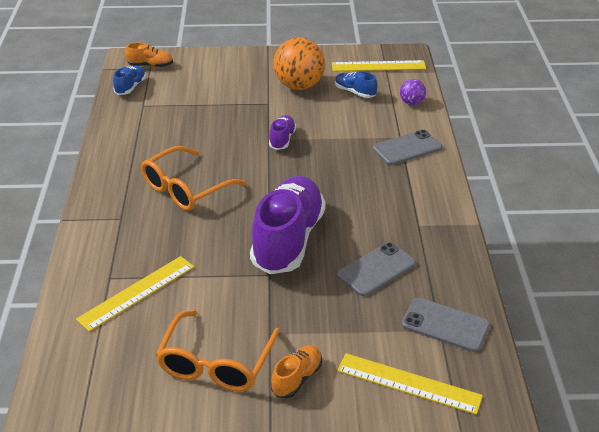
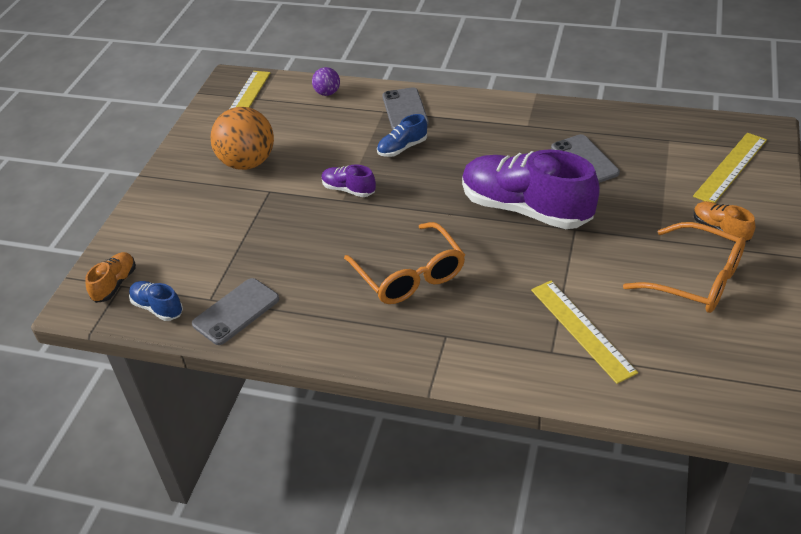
camera: 70 degrees left, 5 degrees up
blue shoe [335,71,377,98] -> blue shoe moved to [377,114,427,157]
grey phone [401,298,490,352] -> grey phone moved to [192,278,279,345]

